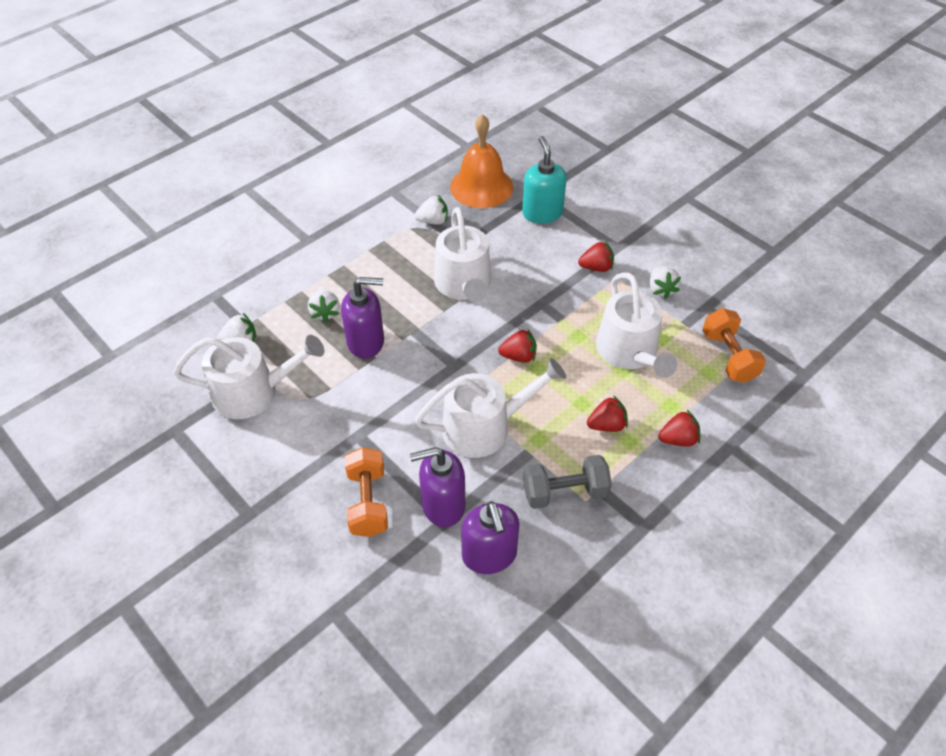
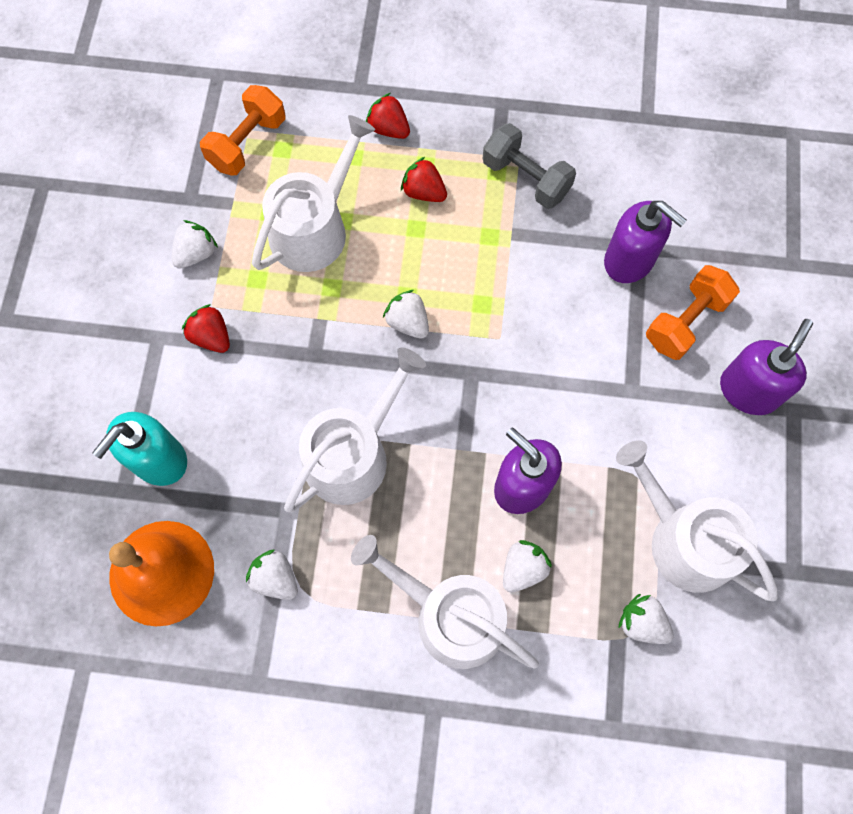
camera: 130 degrees left, 20 degrees up
white watering can [415,358,566,458] -> white watering can moved to [351,535,539,669]
purple soap dispenser [461,501,520,574] -> purple soap dispenser moved to [720,319,813,415]
red strawberry [498,329,537,363] -> white strawberry [383,290,429,339]

